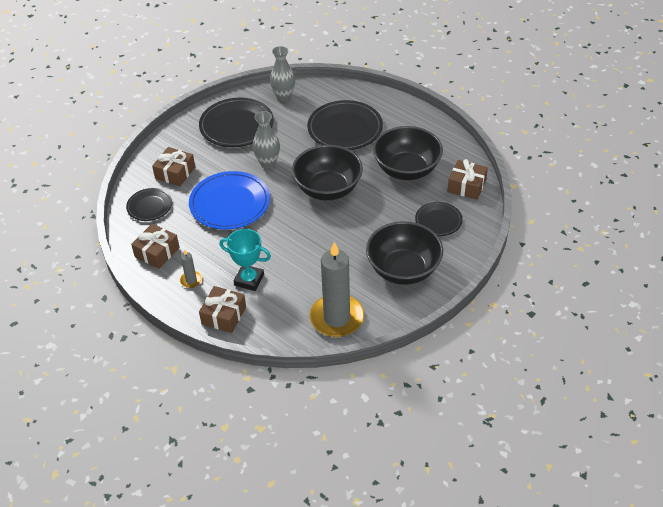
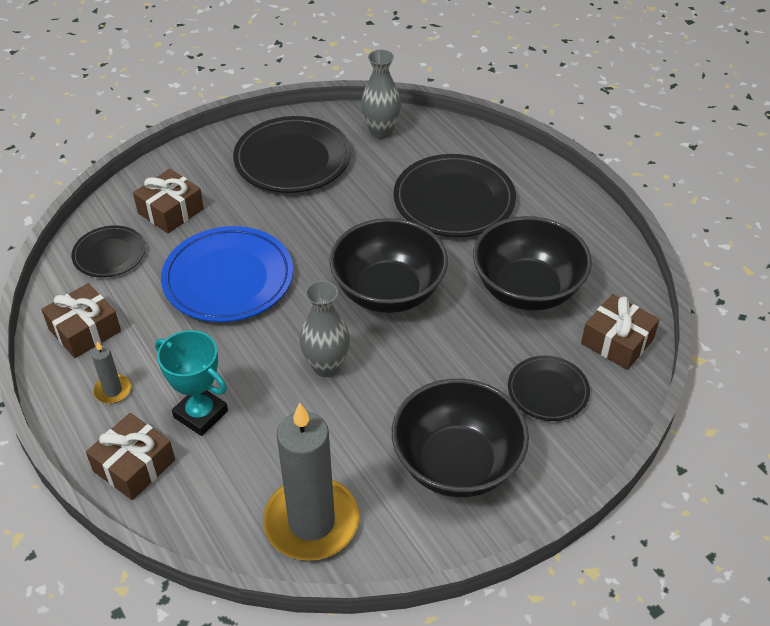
camera: 15 degrees right, 0 degrees up
grey vase [253,111,280,169] -> grey vase moved to [300,281,350,377]

